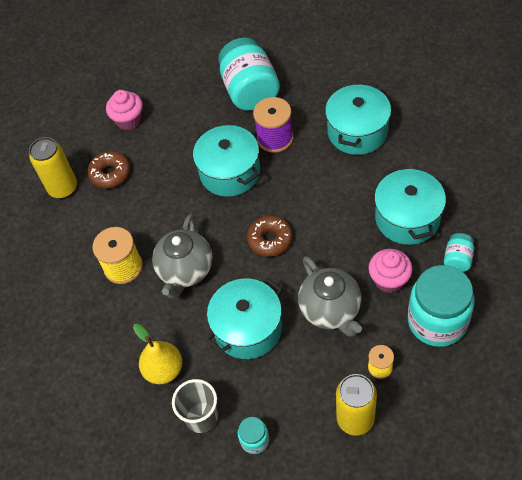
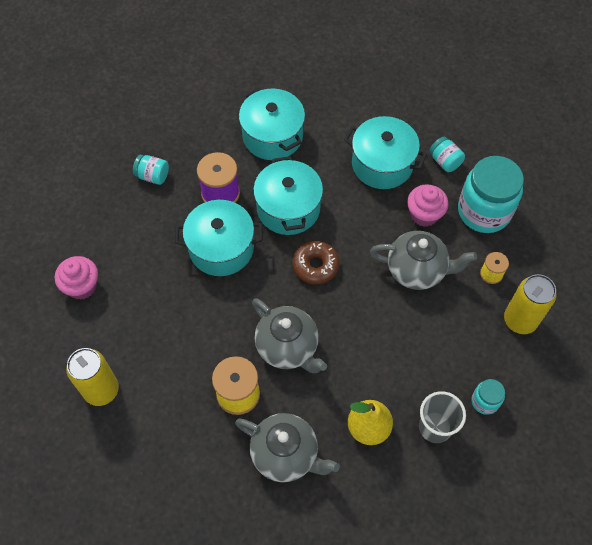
camera: 60 degrees left, 5 degrees up
brown donut [87,151,130,188] -> none
turquoise pot [206,278,282,359] -> turquoise pot moved to [253,156,323,235]
turquoise jar [218,38,280,111] -> turquoise jar [133,155,169,185], size x0.47
none -> grey teapot [235,413,340,482]

